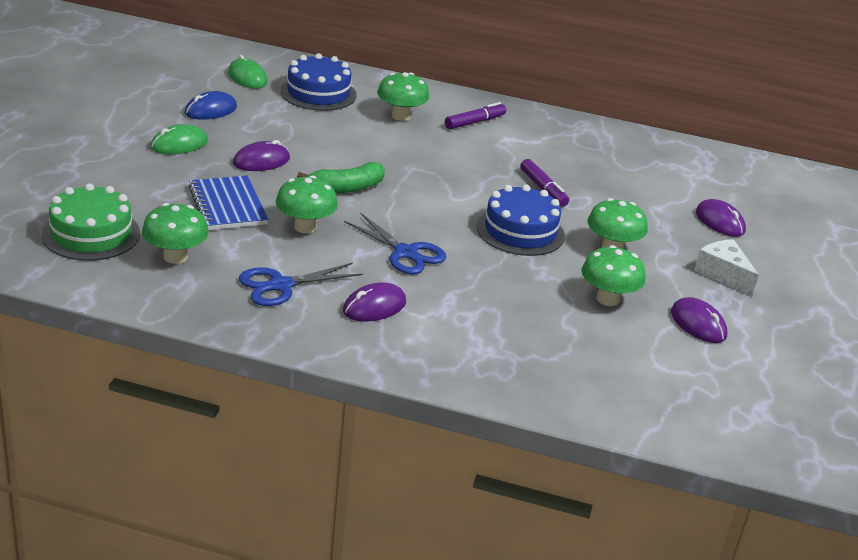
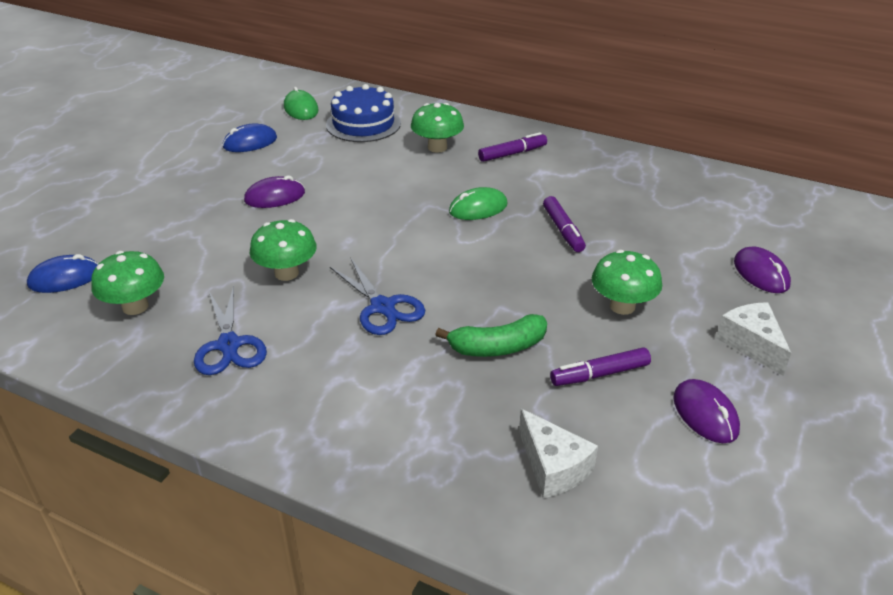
camera: 15 degrees right, 5 degrees up
green cake [42,183,140,261] -> blue mouse [27,254,98,293]
green mouse [150,124,208,154] -> green mouse moved to [449,187,508,220]
blue notebook [188,175,269,230] -> none
blue scissors [239,263,363,306] -> blue scissors turned 90 degrees counterclockwise [194,286,267,375]
green banana [297,162,385,193] -> green banana moved to [435,314,547,357]
purple mouse [343,283,406,321] -> none
blue cake [477,185,565,256] -> none
green mushroom [581,245,646,306] -> purple marker [550,347,651,386]
none -> white cheese [519,409,598,498]

